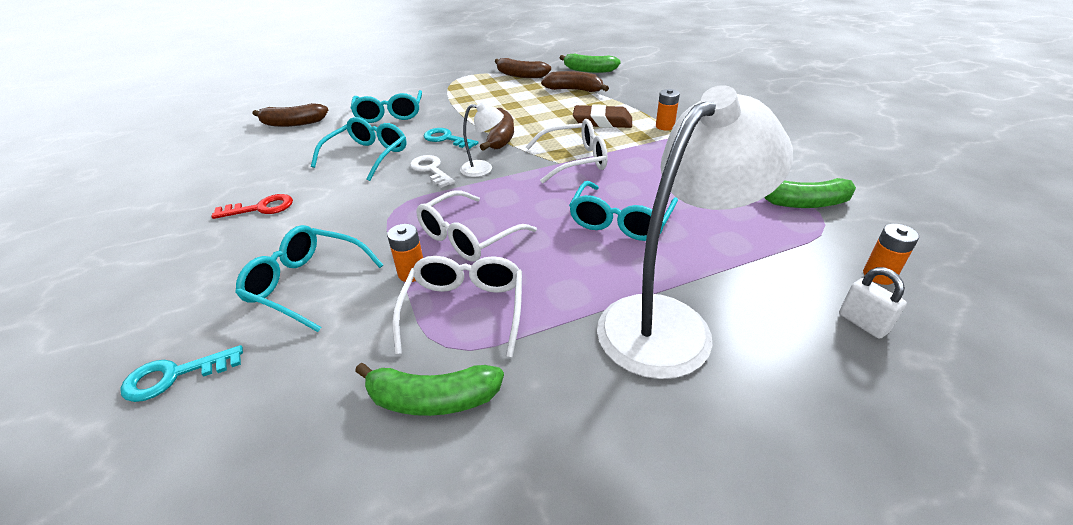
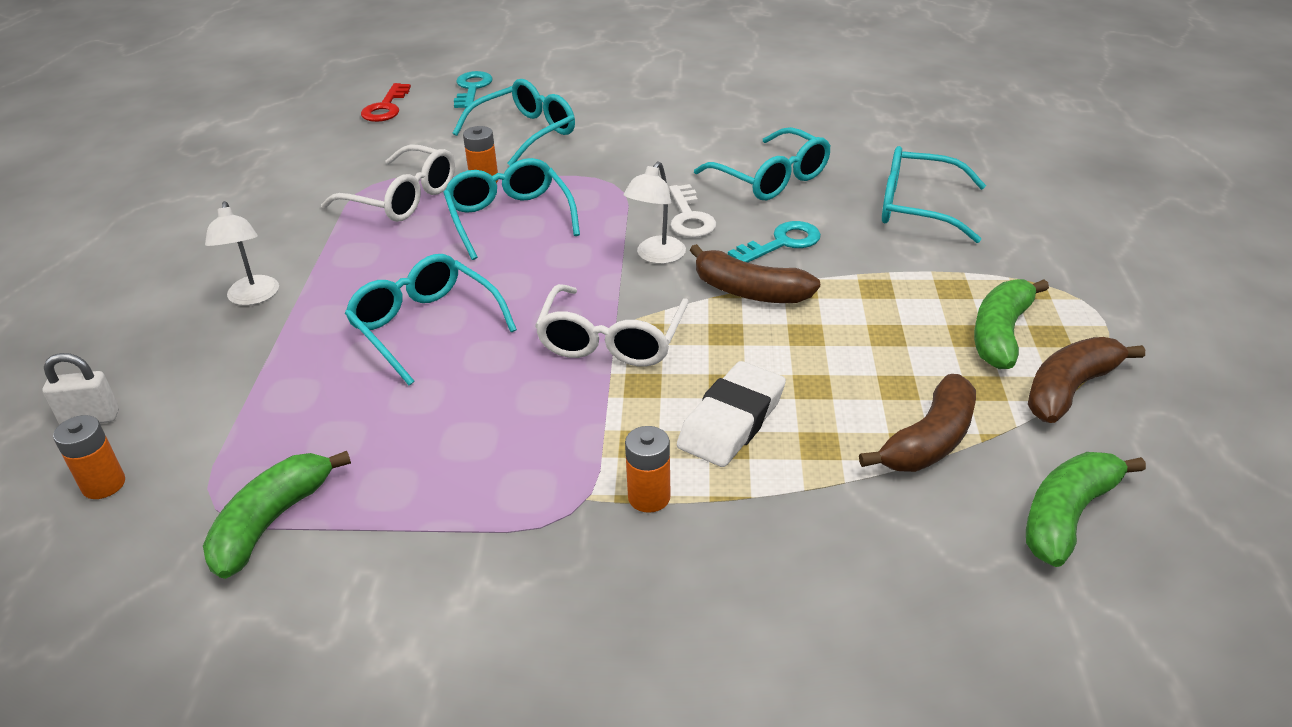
camera: 115 degrees right, 0 degrees up
red key [211,194,293,219] -> red key moved to [361,83,411,122]
brown banana [253,103,328,127] -> none
green banana [355,363,504,416] -> green banana moved to [974,279,1049,369]
white key [410,155,455,188] -> white key turned 90 degrees clockwise [669,184,716,238]
white glasses [416,190,537,262] -> turquoise glasses [443,158,580,260]
brown eraser [573,104,632,128] -> white eraser [677,361,786,467]
white lamp [597,85,793,379] -> white lamp [205,201,279,306], size x0.44

